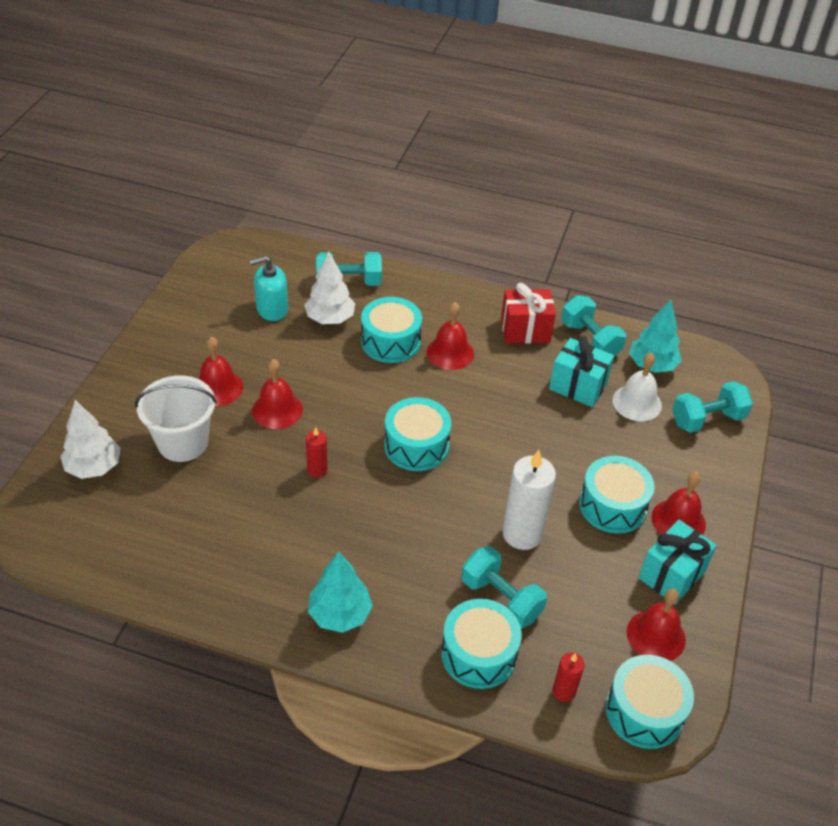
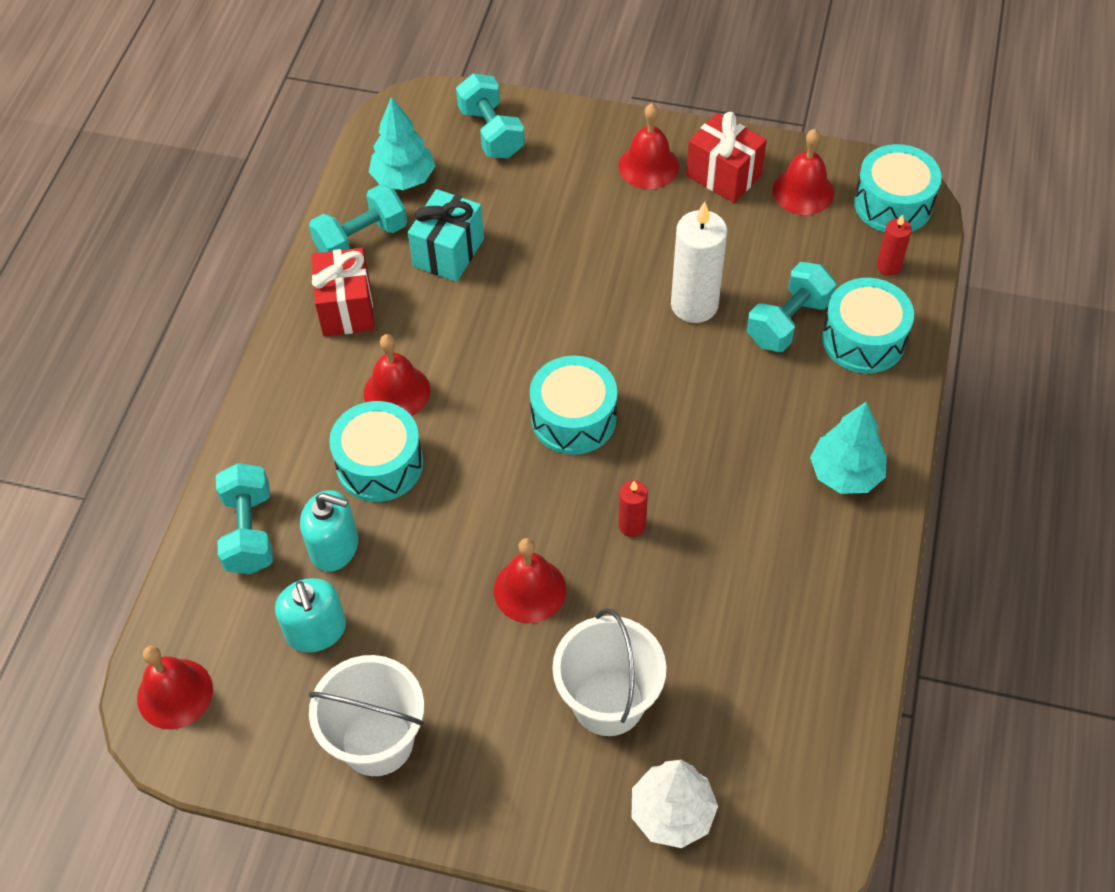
camera: 90 degrees left, 10 degrees up
red bell [198,336,243,406] -> red bell moved to [137,646,213,729]
white tree [304,252,355,324] -> turquoise soap dispenser [300,490,358,572]
turquoise drum [579,456,654,534] -> none
white bell [612,353,662,421] -> none
turquoise gift [639,520,717,605] -> red gift [686,112,767,203]
none -> white bucket [308,655,424,776]

